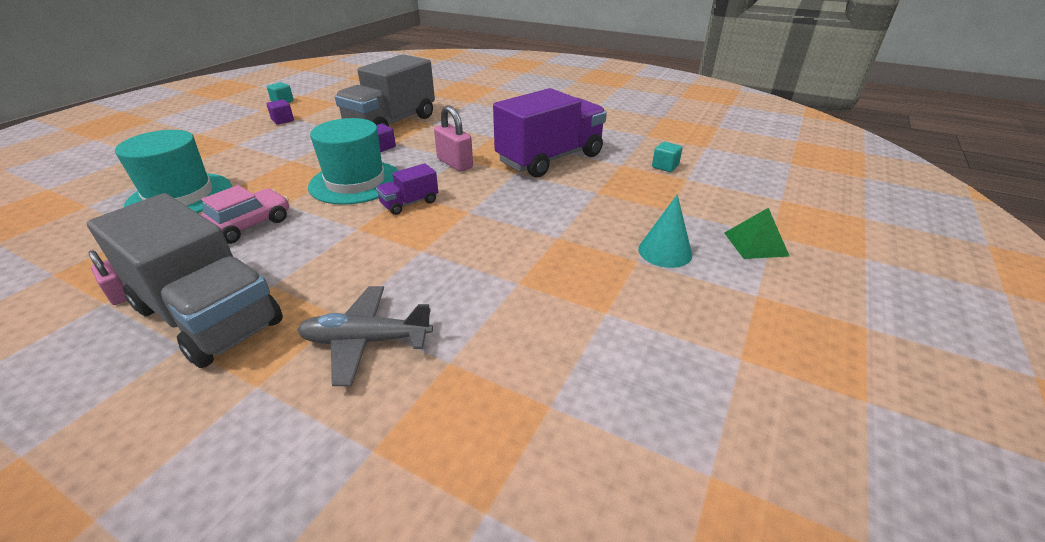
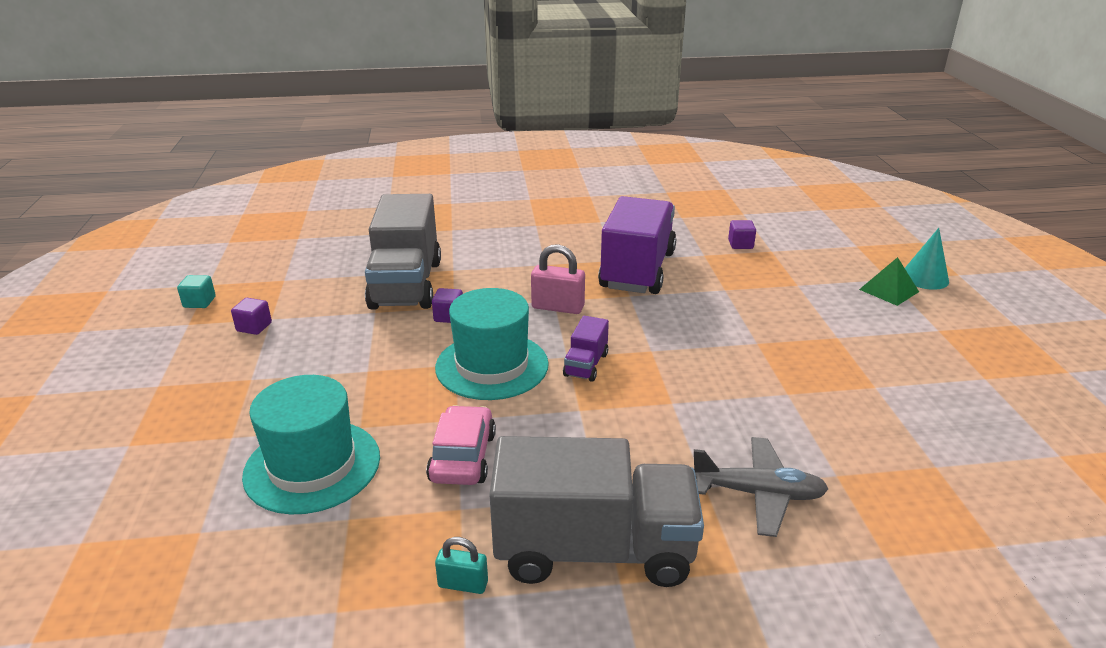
camera: 35 degrees left, 5 degrees down
pink padlock [89,250,127,305] -> turquoise padlock [435,537,488,594]
grey plane [297,286,433,386] -> grey plane turned 135 degrees counterclockwise [694,437,828,537]
turquoise cone [638,194,692,268] -> turquoise cone moved to [905,228,949,290]
turquoise cube [652,142,683,172] -> purple cube [728,220,756,249]

